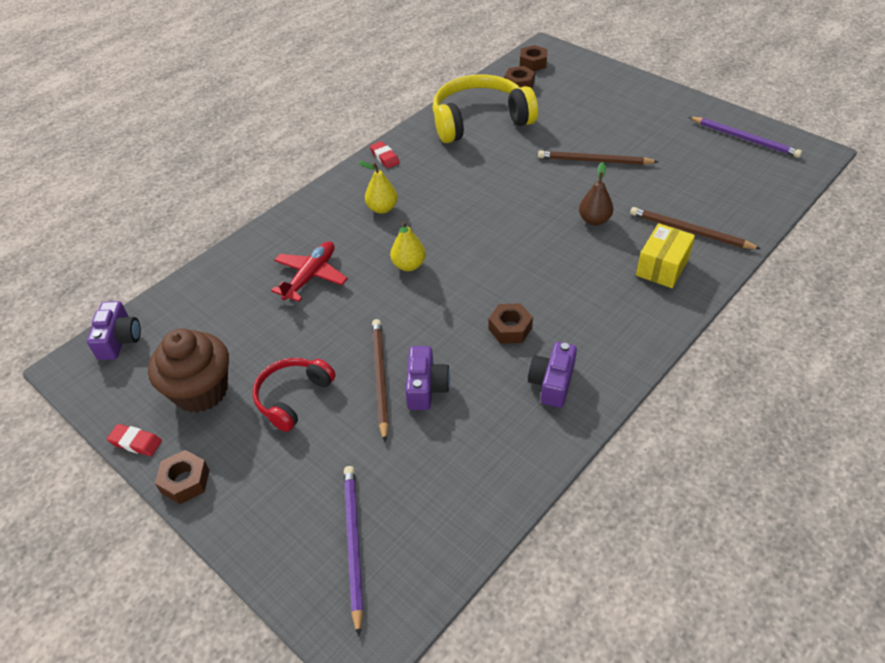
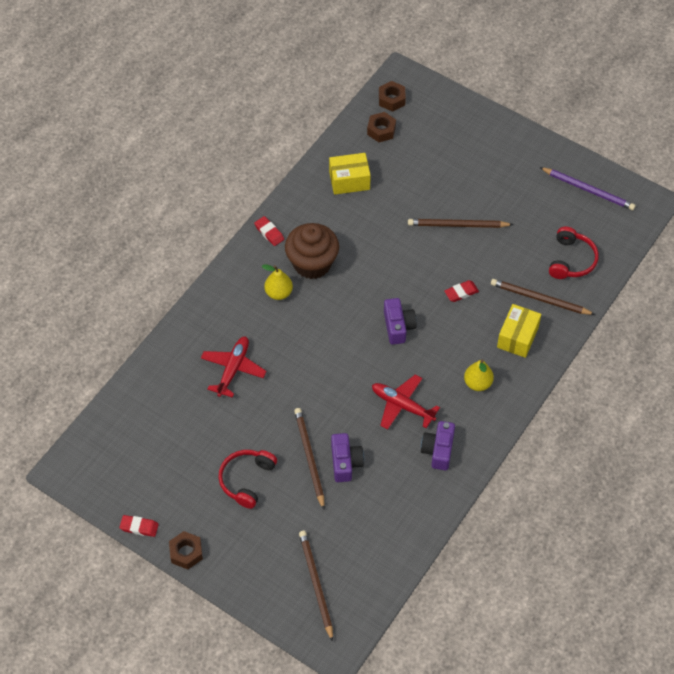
camera: 10 degrees left, 10 degrees up
purple camera [87,301,141,360] -> purple camera moved to [384,298,417,345]
brown cupcake [148,328,229,413] -> brown cupcake moved to [285,223,339,279]
purple pencil [344,466,363,637] -> brown pencil [299,531,333,642]
yellow pear [390,221,426,271] -> yellow pear moved to [464,359,494,391]
yellow headphones [433,75,538,143] -> yellow box [329,153,371,195]
brown nut [489,303,533,344] -> red plane [372,374,440,430]
brown pear [579,162,613,226] -> red eraser [444,280,479,302]
none -> red headphones [549,227,599,279]

